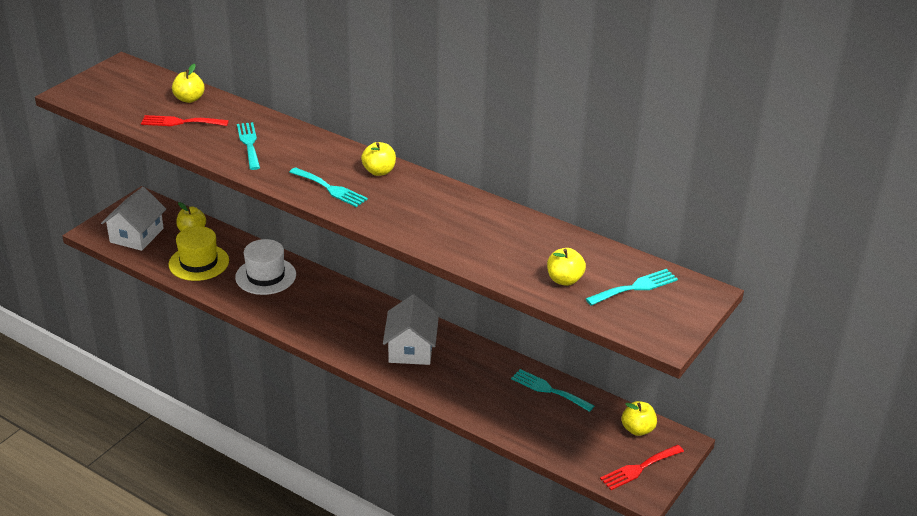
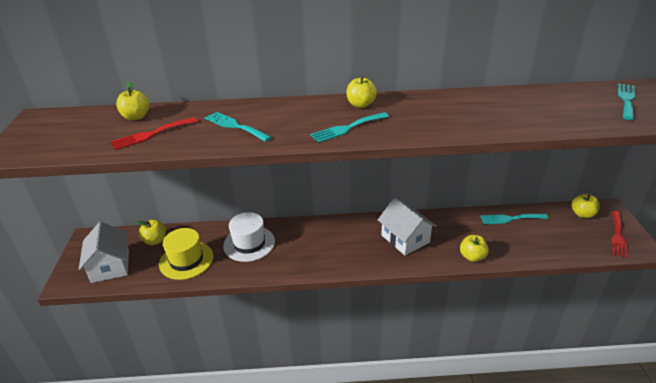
camera: 35 degrees left, 0 degrees up
turquoise fork [289,167,368,207] -> turquoise fork turned 150 degrees clockwise [310,112,389,143]
yellow apple [547,248,586,286] -> yellow apple moved to [460,235,489,262]

